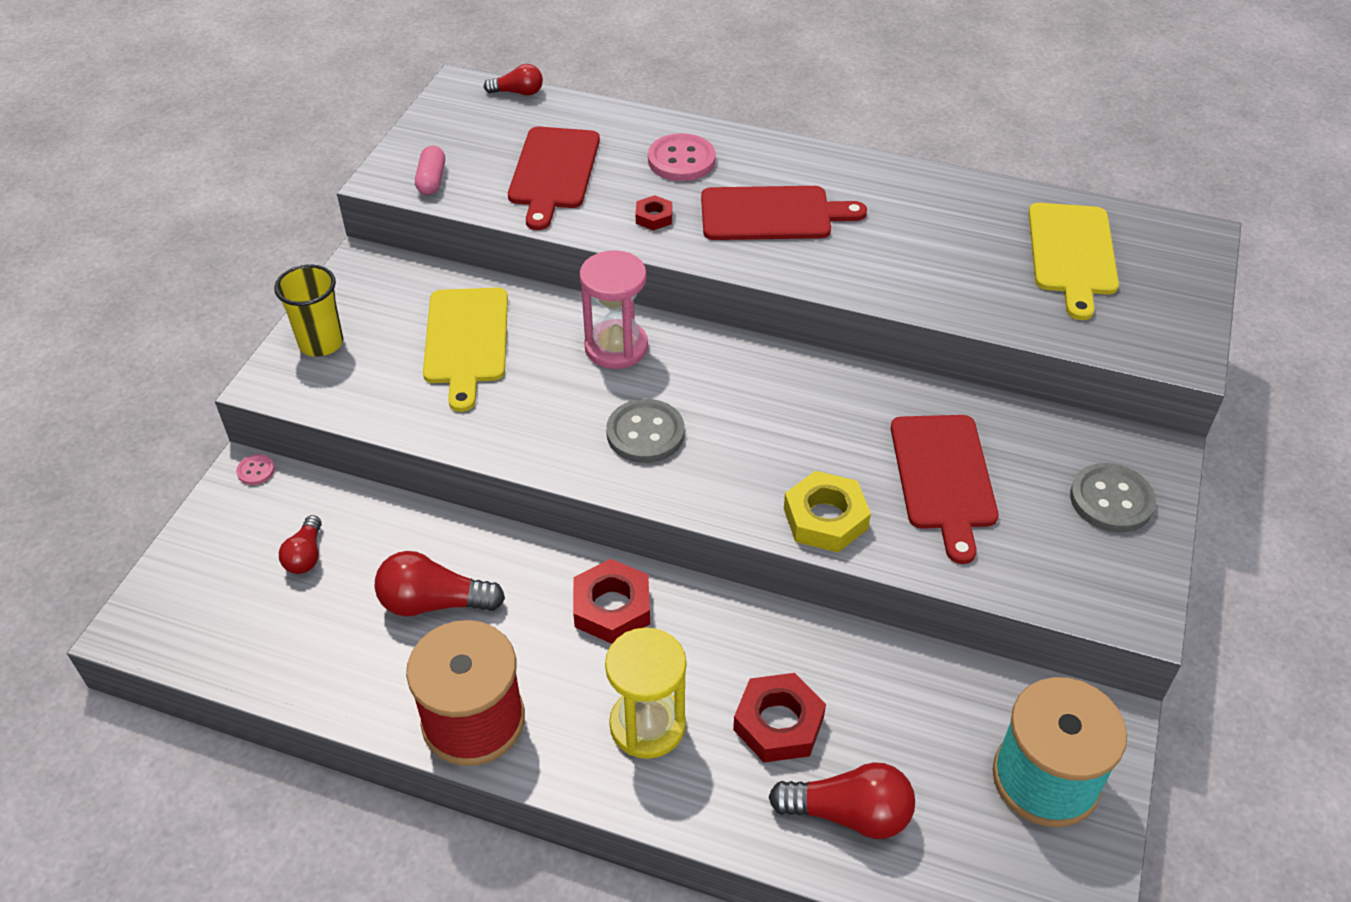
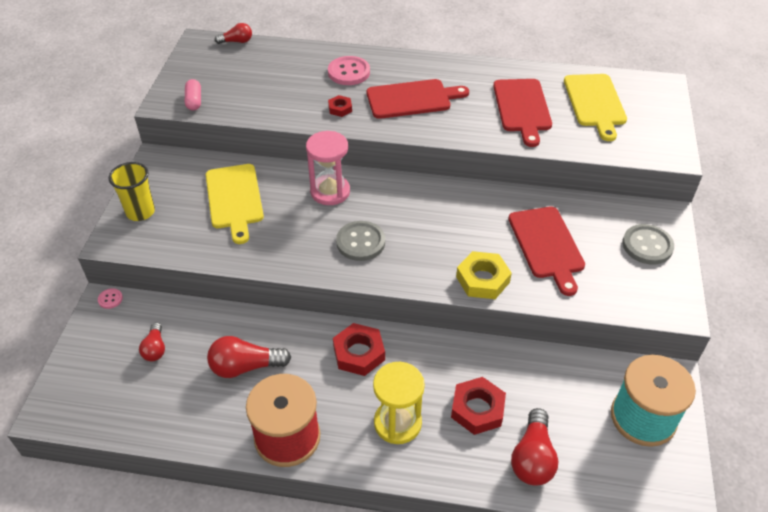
camera: 10 degrees left, 0 degrees up
red cutting board [508,127,600,230] -> red cutting board moved to [493,79,552,147]
red light bulb [769,762,915,839] -> red light bulb turned 105 degrees clockwise [511,408,559,485]

